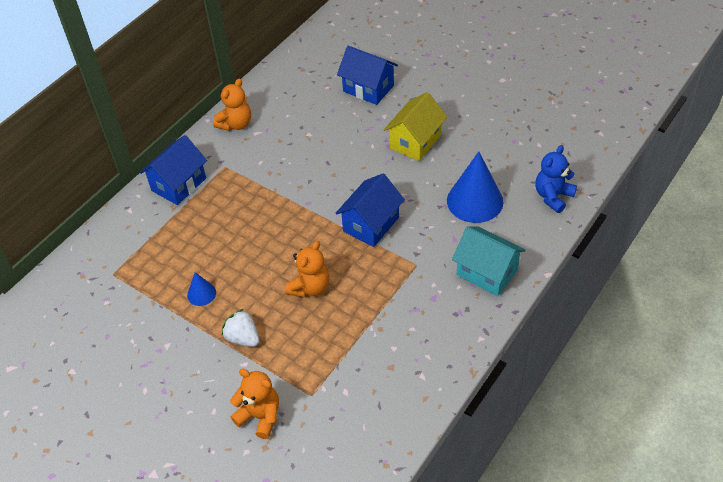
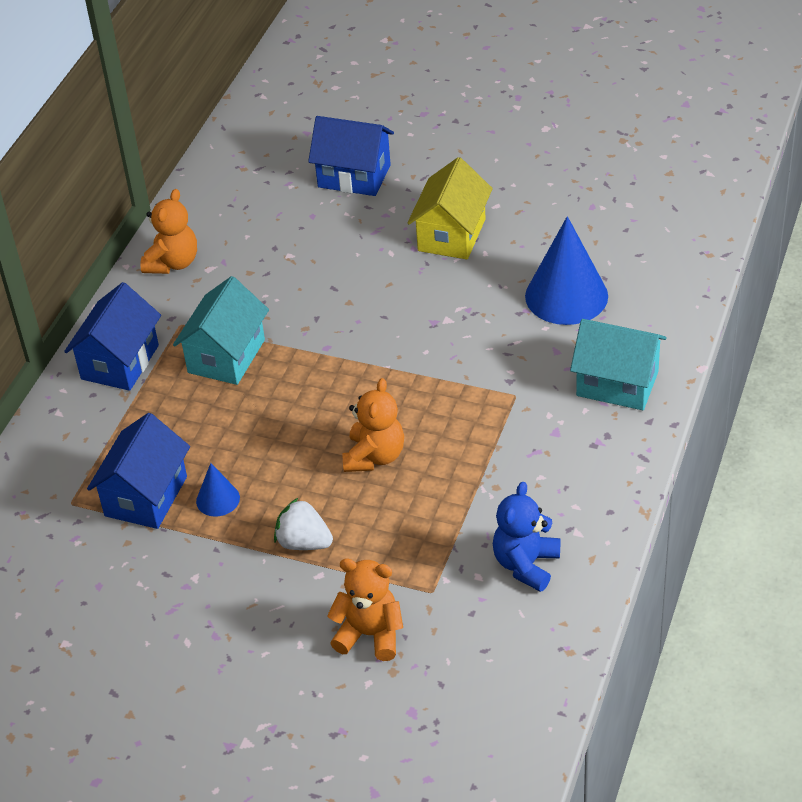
camera: 15 degrees left, 5 degrees down
blue house [335,174,405,247] -> blue house moved to [87,413,190,529]
blue teddy bear [535,145,577,213] -> blue teddy bear moved to [493,482,561,592]
none -> turquoise house [173,276,269,385]

